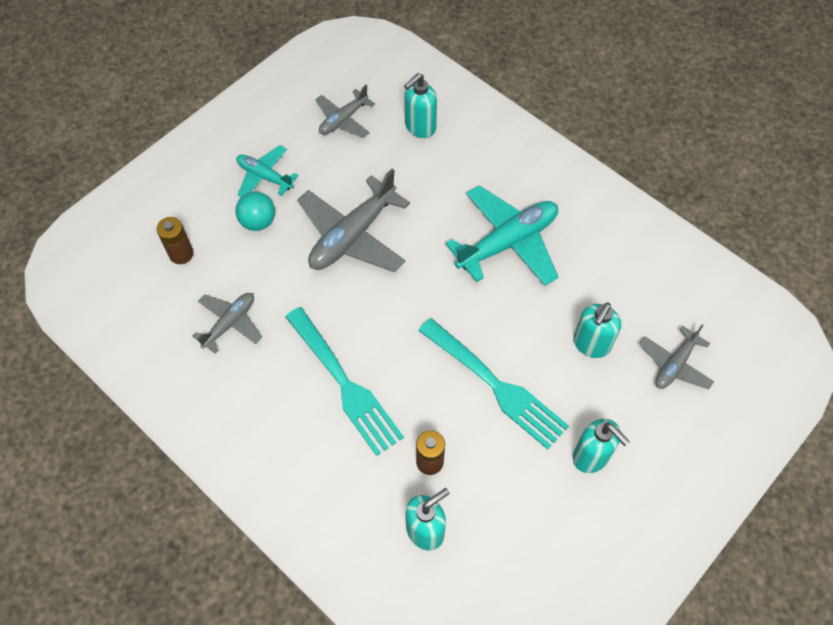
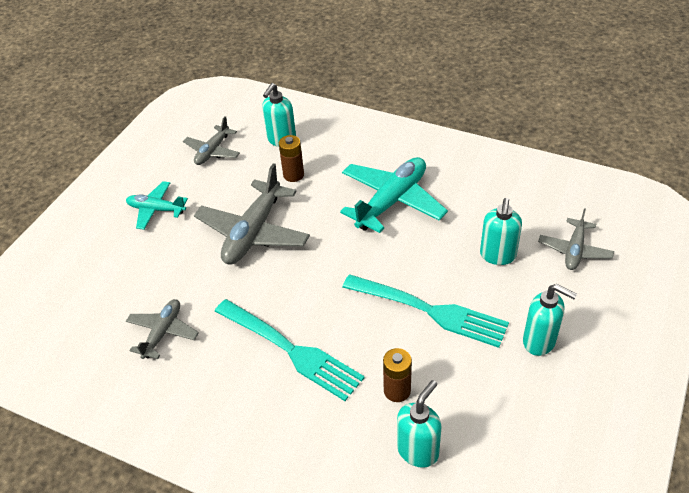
camera: 15 degrees left, 15 degrees down
brown battery [156,217,193,264] -> brown battery moved to [279,135,304,182]
turquoise ball [235,192,275,231] -> none

